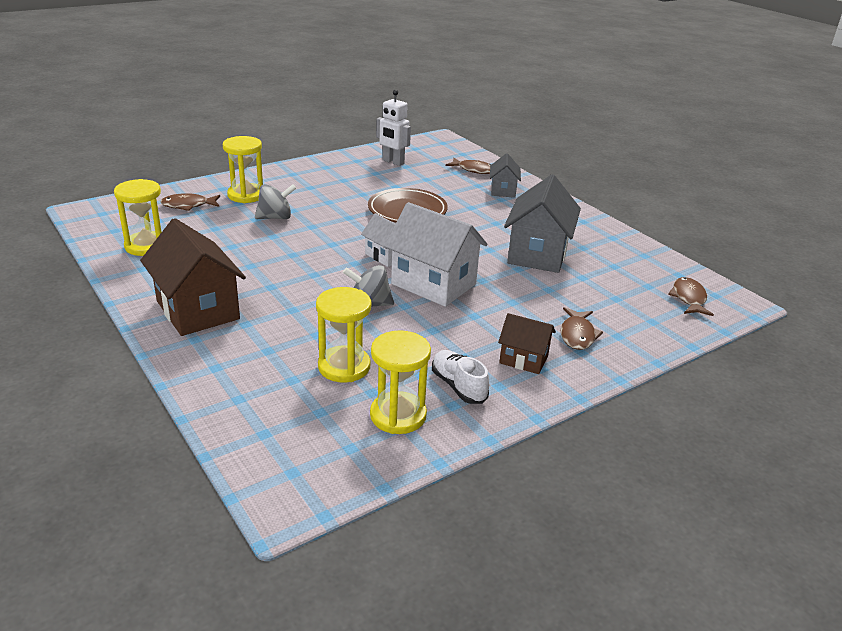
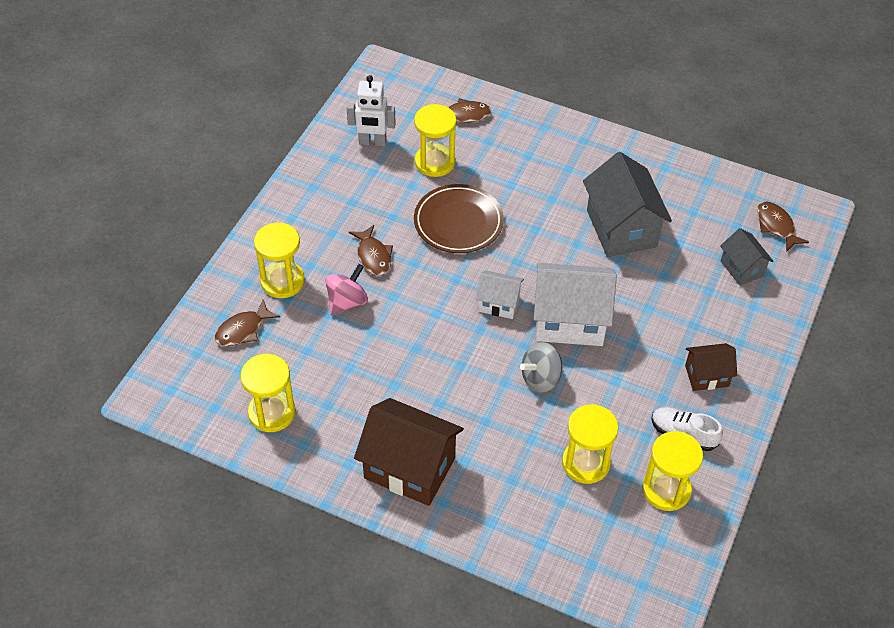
camera: 30 degrees left, 20 degrees up
grey spinning top [255,184,296,219] -> pink spinning top [325,264,368,316]
grey house [490,153,521,198] -> grey house moved to [720,228,774,286]
brown fish [560,307,603,350] -> brown fish moved to [349,225,393,276]
none -> yellow hourglass [414,104,457,177]

